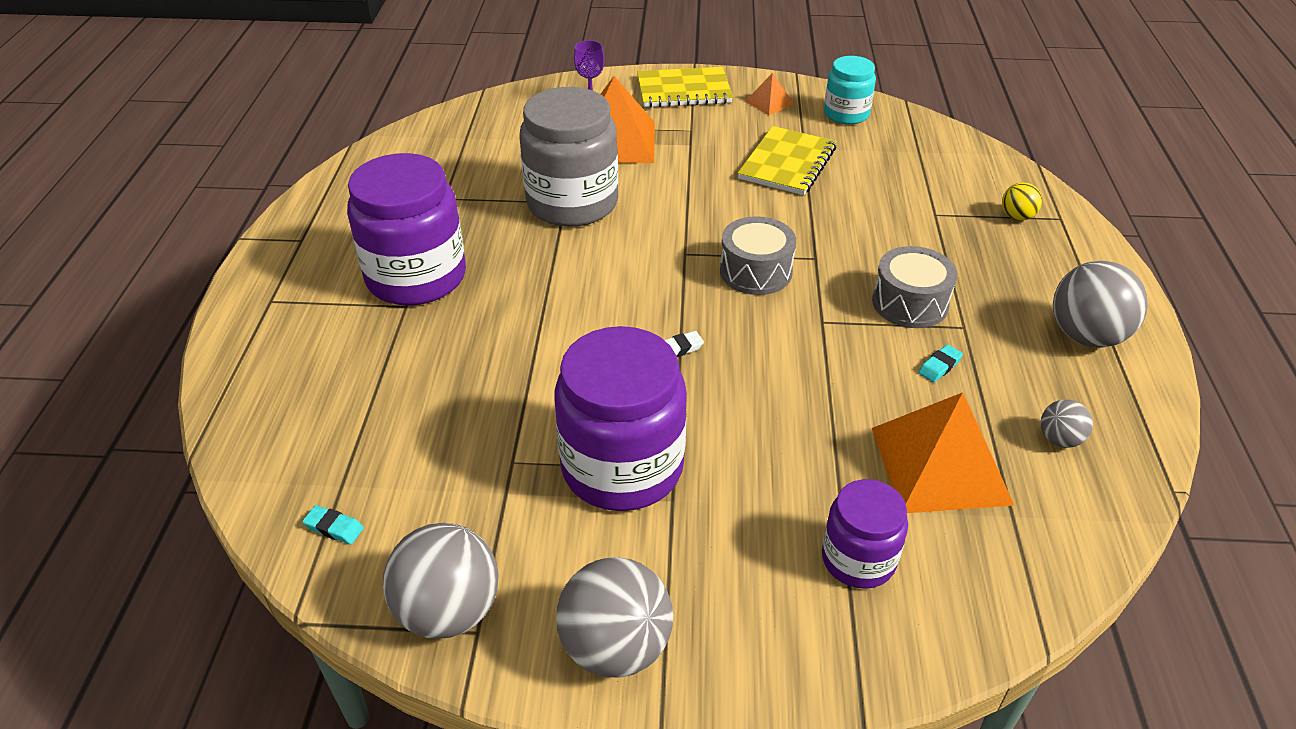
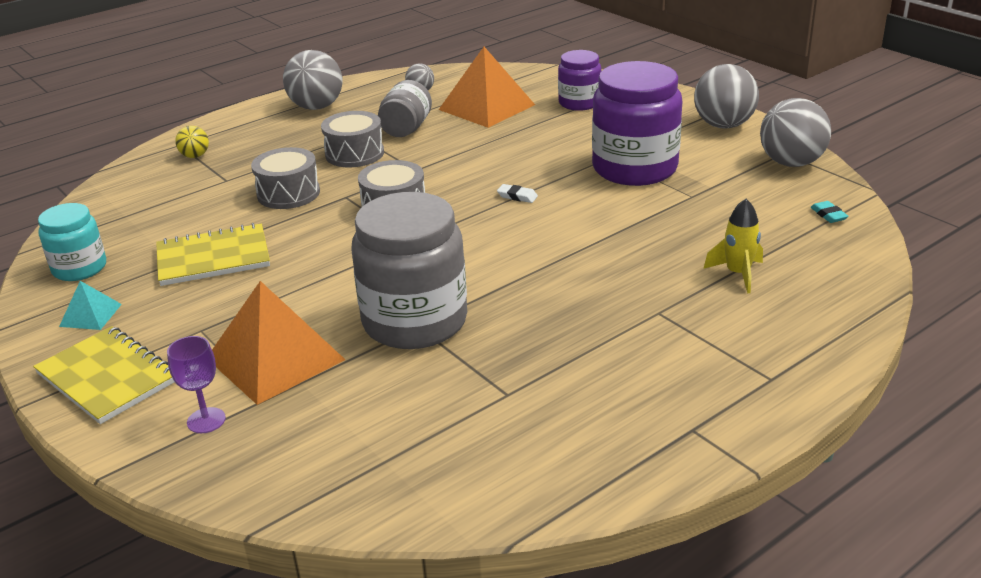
camera: 130 degrees left, 10 degrees down
purple jar [347,153,466,306] -> none
orange pyramid [745,73,794,115] -> turquoise pyramid [59,281,122,330]
turquoise eraser [918,344,963,382] -> grey jar [378,80,432,137]
none -> grey drum [251,147,320,209]
none -> yellow rocket [704,199,763,293]

